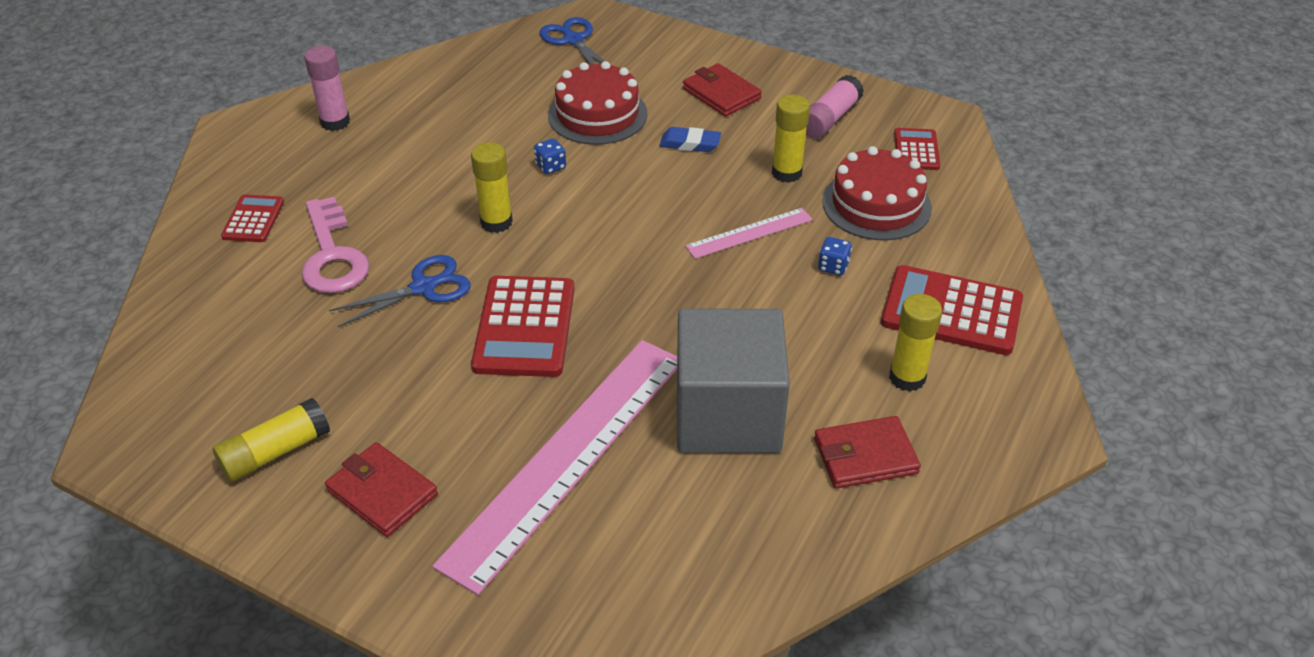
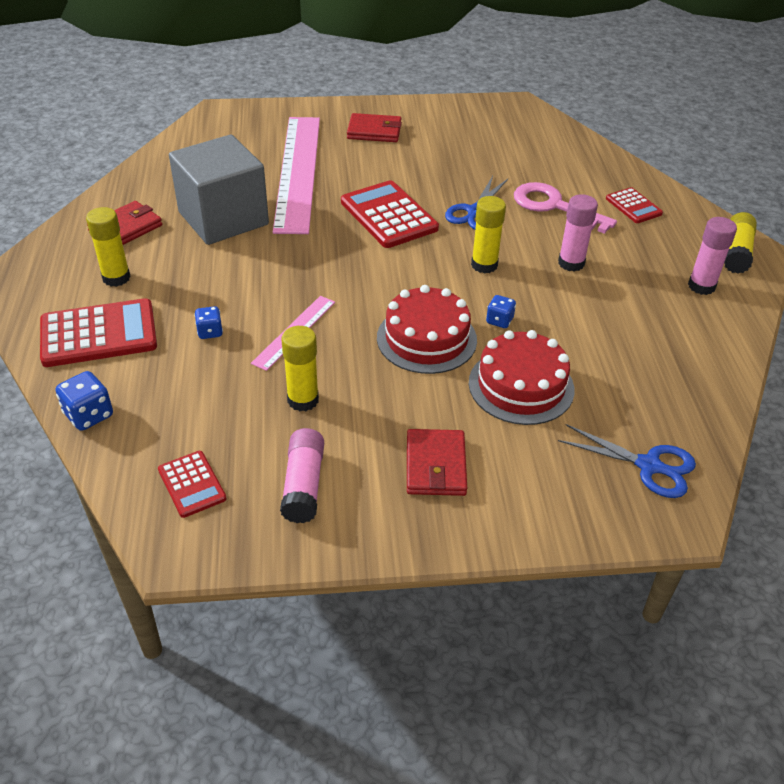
camera: 145 degrees right, 0 degrees up
yellow glue stick [213,398,330,482] -> yellow glue stick moved to [724,212,757,274]
blue eraser [659,127,721,152] -> none
red wallet [683,63,762,117] -> red wallet turned 75 degrees clockwise [407,429,467,496]
red cake [822,146,932,240] -> red cake moved to [377,285,477,374]
none -> blue dice [56,371,113,431]
none -> pink glue stick [558,194,598,272]

